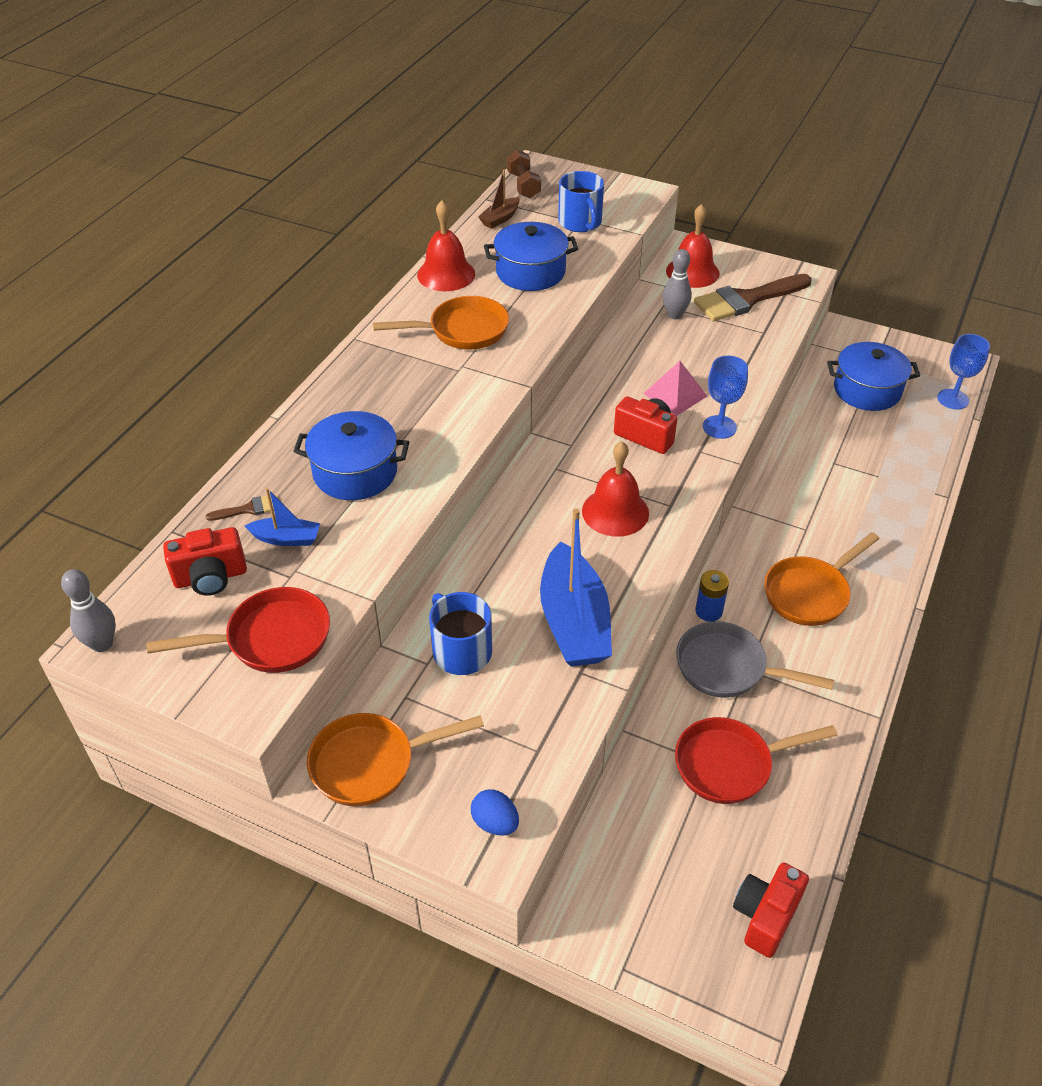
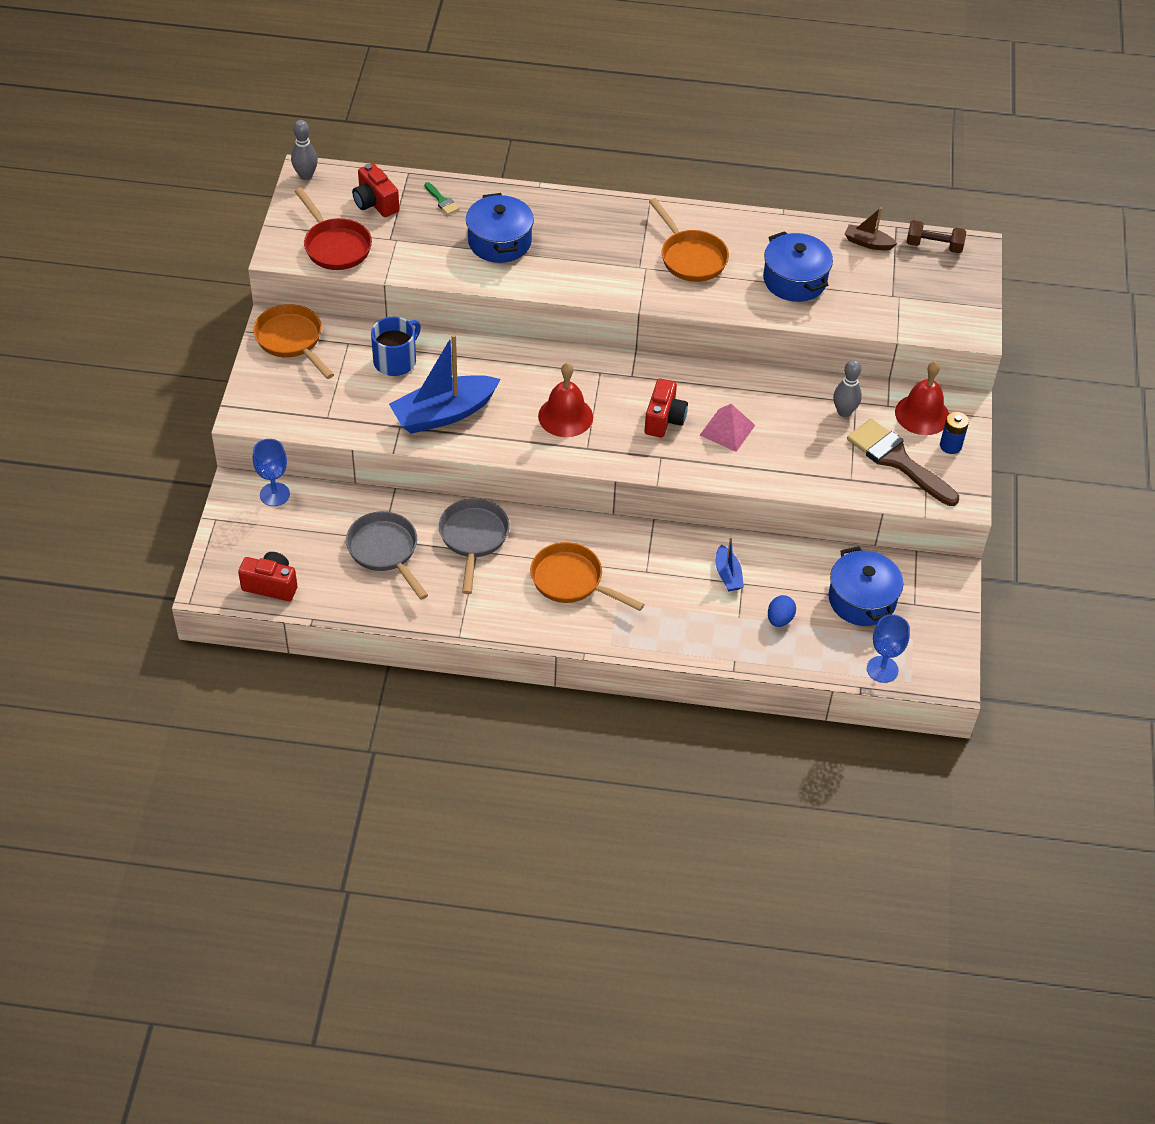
camera: 70 degrees right, 5 degrees up
brown brush [206,494,276,521] -> green brush [425,182,459,215]
blue boat [245,488,320,546] -> blue boat moved to [716,537,744,591]
red bell [417,200,475,291] -> none
blue egg [471,789,519,835] -> blue egg moved to [768,595,796,627]
brown dumbbell [507,149,541,198] -> brown dumbbell turned 45 degrees clockwise [907,220,966,253]
blue mug [558,171,604,232] -> none
red pan [675,717,837,804] -> grey pan [346,511,428,600]
blue battery [695,570,729,622] -> blue battery moved to [940,412,969,454]
blue goblet [703,356,748,439] -> blue goblet moved to [253,439,290,506]

